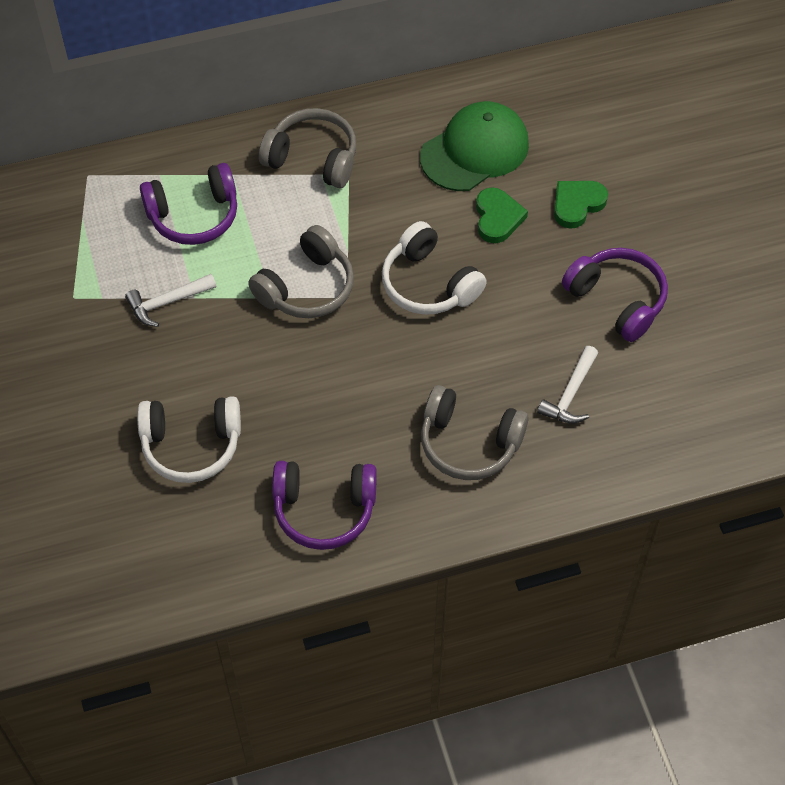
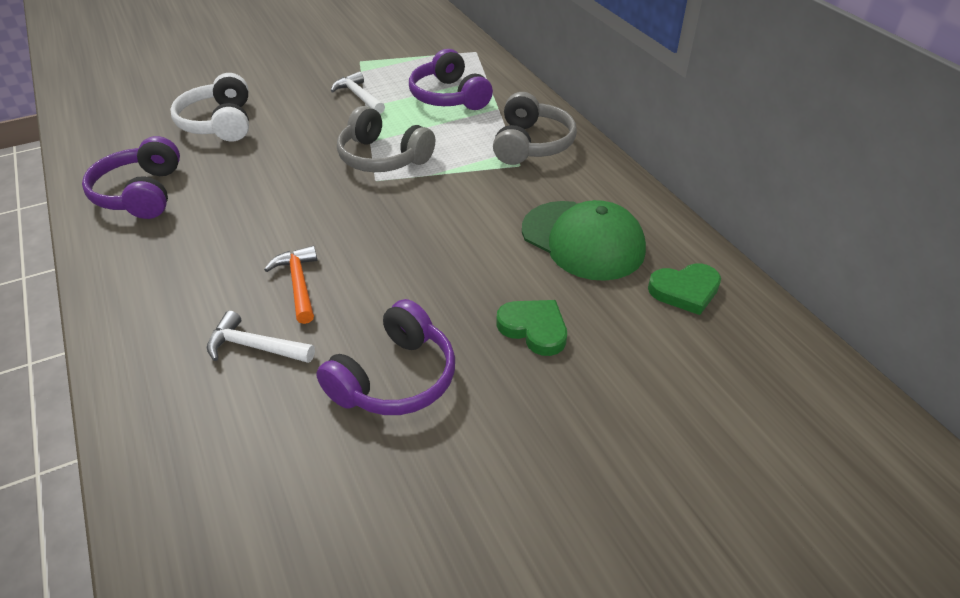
camera: 80 degrees right, 15 degrees down
white headphones [382,221,487,315] -> none
grey headphones [421,385,528,480] -> none
green heart [476,187,528,243] -> green heart moved to [648,263,721,315]
none -> orange hammer [264,246,317,324]

